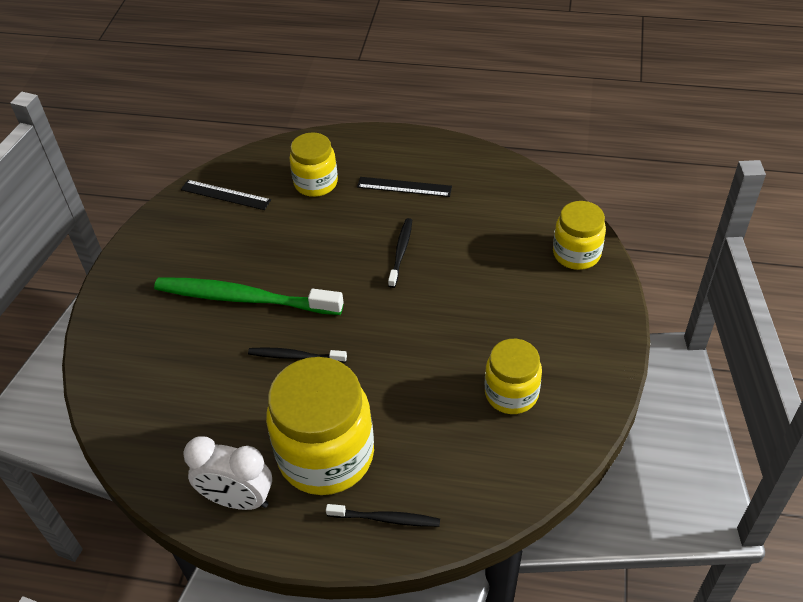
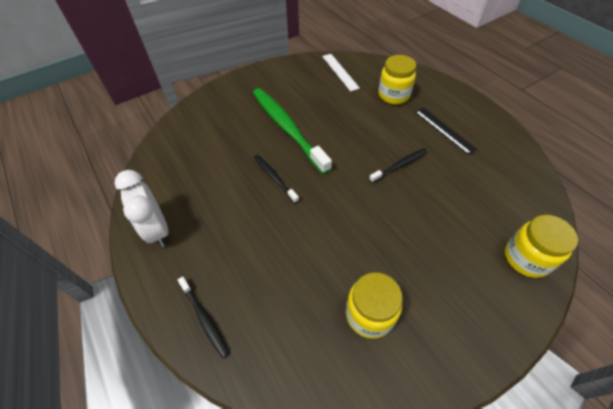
camera: 45 degrees right, 5 degrees up
black ruler [181,180,271,210] -> white ruler [322,54,360,92]
yellow jar [266,357,374,495] -> none

